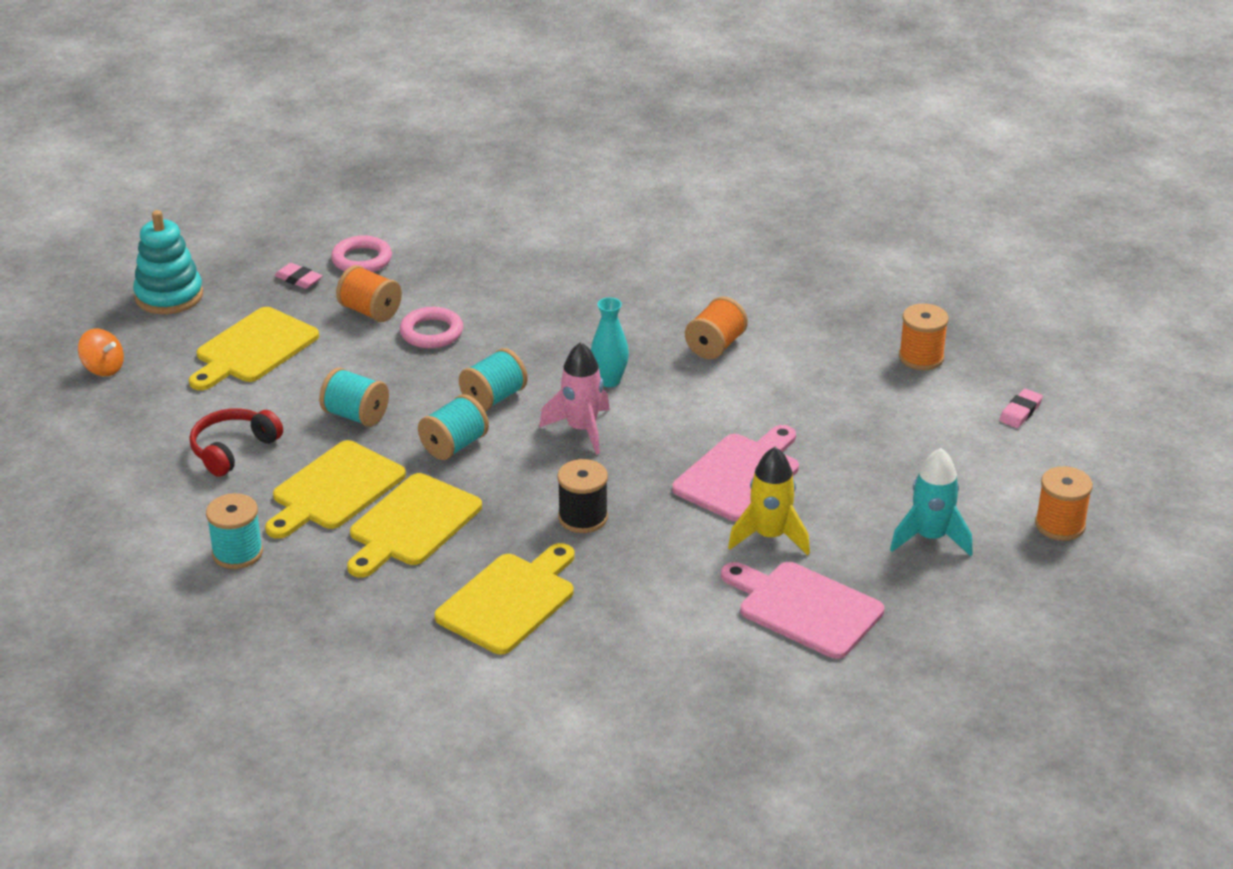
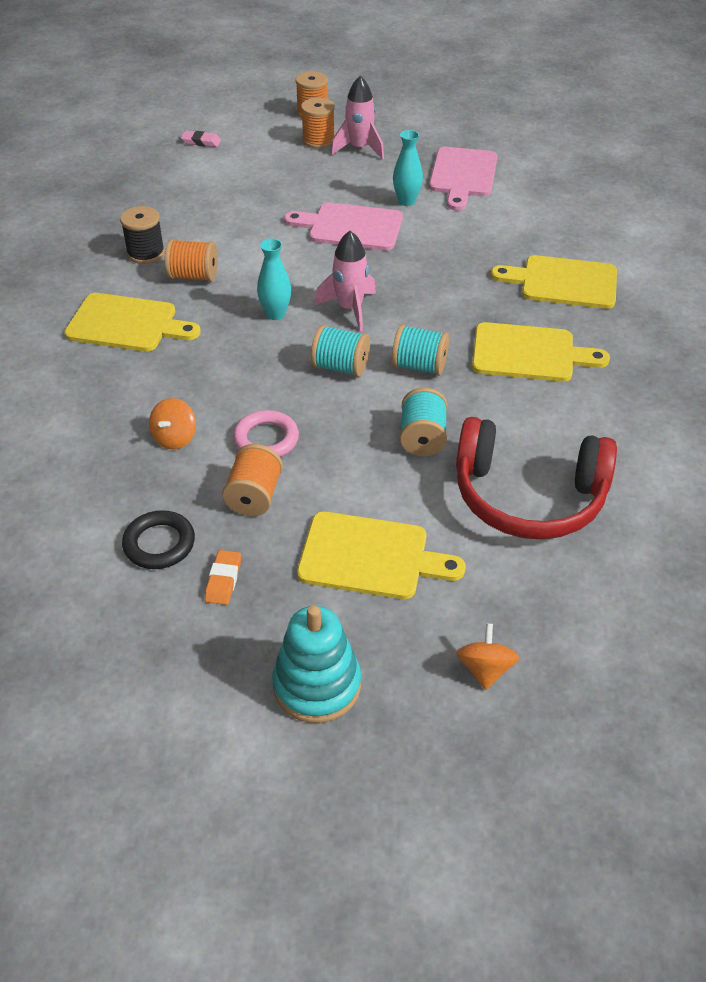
camera: 115 degrees left, 10 degrees up
red headphones [189,408,283,477] -> red headphones [456,417,617,540], size x1.78
turquoise spool [206,493,263,569] -> none
yellow cutting board [265,440,406,539] -> yellow cutting board moved to [64,293,201,352]
pink eraser [274,263,323,289] -> orange eraser [205,550,241,605]
pink ring [331,235,392,272] -> black ring [122,510,195,569]
black spool [557,459,608,533] -> black spool moved to [120,206,165,264]
yellow rocket [728,447,810,555] -> turquoise vase [393,130,423,206]
turquoise rocket [890,448,972,556] -> pink rocket [331,76,384,160]
orange spool [899,303,949,370] -> orange spool moved to [301,98,335,149]
none -> orange spinning top [149,398,196,450]

